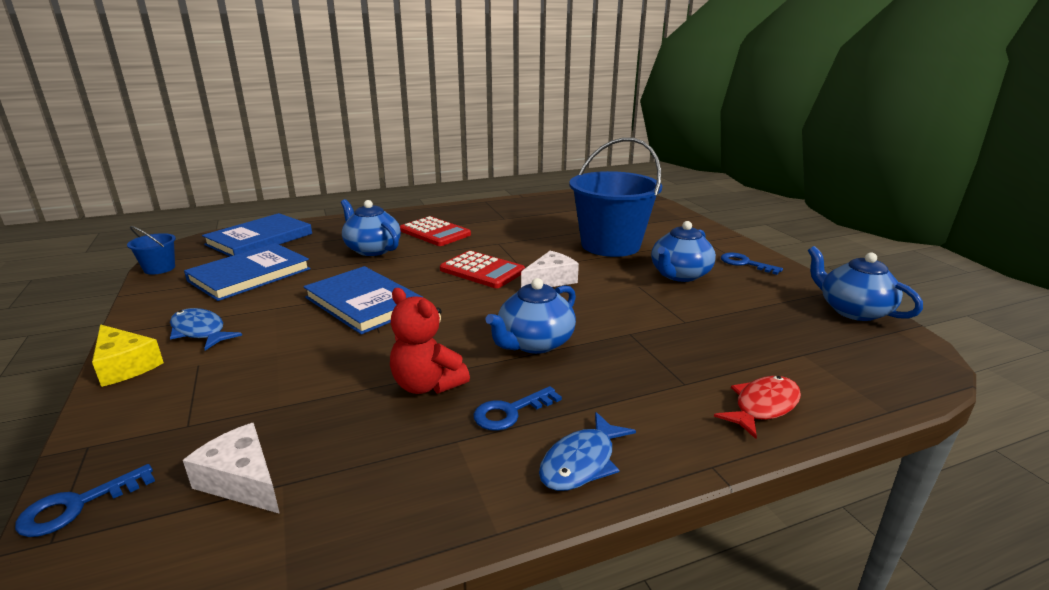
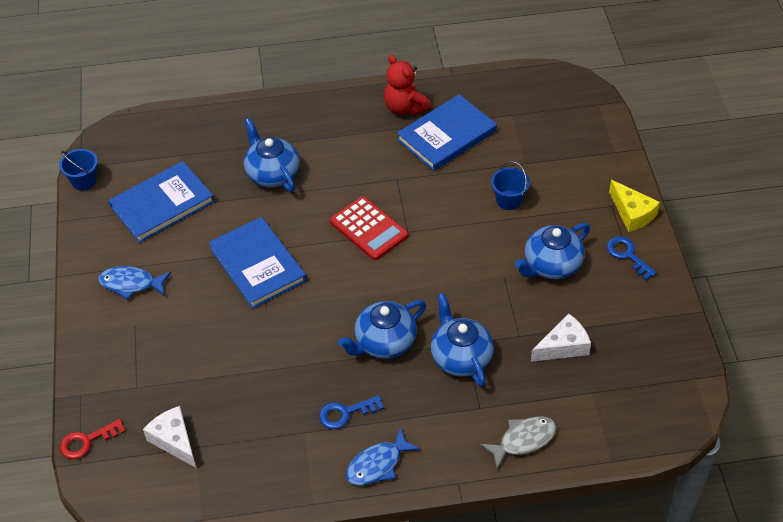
camera: 15 degrees right, 25 degrees up
blue key [15,464,155,537] -> red key [60,419,126,459]
yellow cheese [92,324,164,387] -> yellow cheese moved to [609,180,660,232]
blue fish [170,308,242,350] -> blue fish turned 45 degrees counterclockwise [98,266,171,300]
blue book [202,213,312,256] -> blue book moved to [397,94,497,171]
red teddy bear [390,288,470,394] -> red teddy bear moved to [384,55,431,116]
red calculator [400,216,471,246] -> none
white cheese [521,251,579,287] -> white cheese moved to [531,313,591,362]
blue bucket [569,137,662,257] -> blue bucket [491,161,530,210], size x0.42
red fish [714,376,801,439] -> grey fish [480,417,557,468]
blue teapot [808,246,923,321] -> blue teapot moved to [431,293,494,387]

